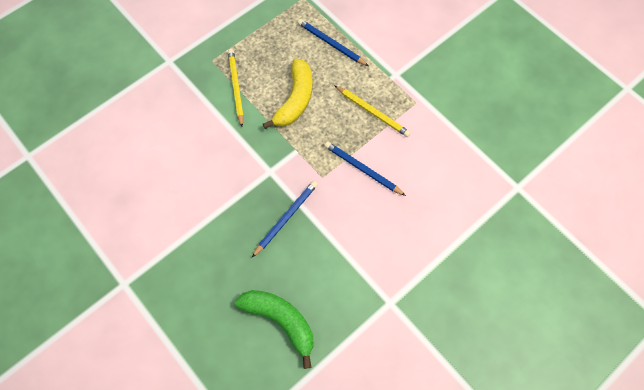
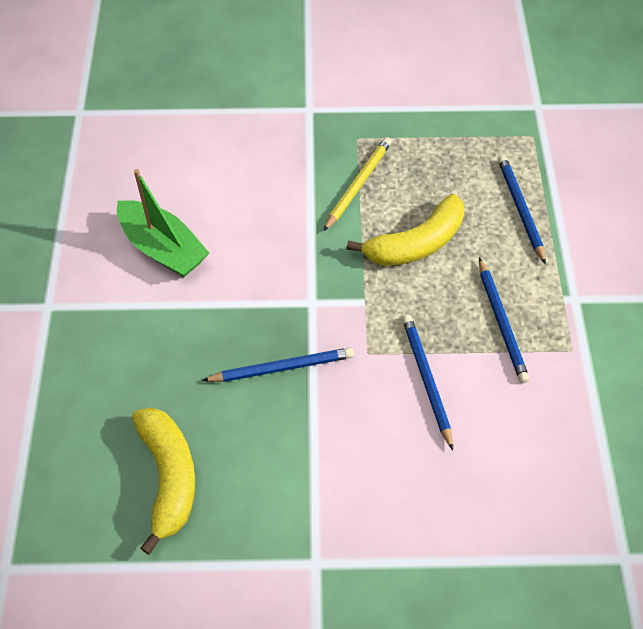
camera: 40 degrees right, 10 degrees down
green banana [235,290,313,369] -> yellow banana [132,407,195,555]
yellow pencil [334,85,411,137] -> blue pencil [479,258,530,383]
none -> green boat [117,169,209,278]

